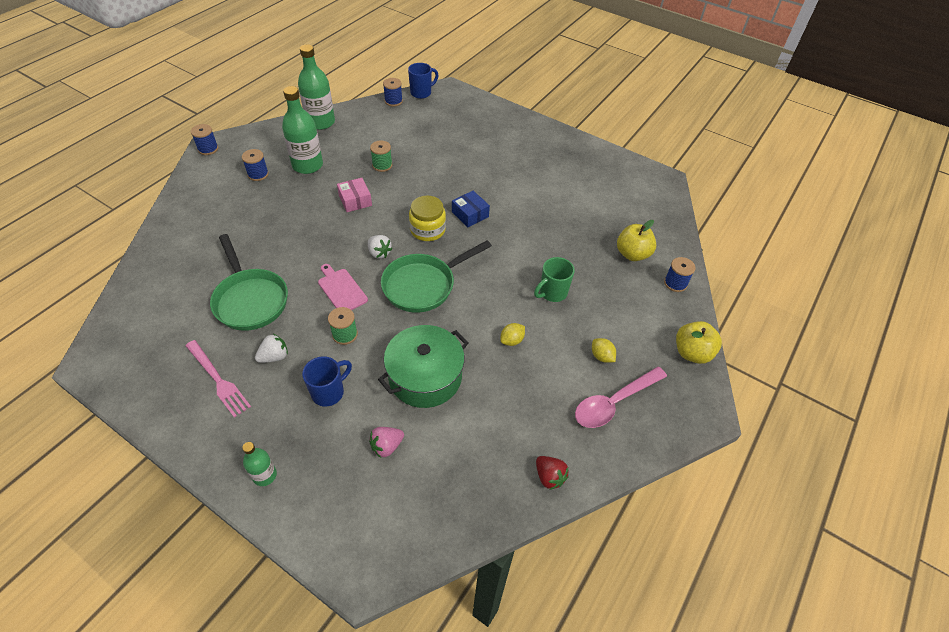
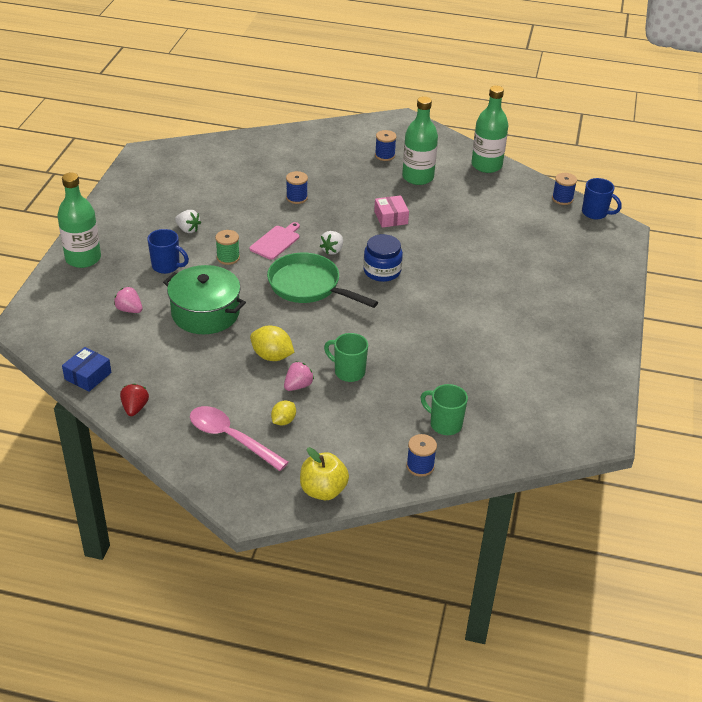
camera: 70 degrees right, 10 degrees down
pink fork [185,340,251,418] -> none
blue spool [191,124,218,155] -> blue spool moved to [286,171,308,204]
green pan [210,234,288,331] -> none
green bottle [242,442,277,486] -> green bottle [57,172,101,268], size x1.90
pink box [337,178,372,212] -> pink box turned 60 degrees counterclockwise [374,195,409,228]
green spool [370,141,392,172] -> none
yellow jar [409,196,446,241] -> blue jar [363,234,403,282]
blue box [452,191,490,227] -> blue box moved to [62,347,111,392]
yellow lemon [500,323,525,346] -> yellow lemon [250,326,295,361], size x1.59
red strawberry [536,456,569,490] -> red strawberry turned 150 degrees clockwise [120,383,149,416]
yellow apple [617,220,656,261] -> green mug [421,384,468,435]
none -> pink strawberry [284,361,314,391]

